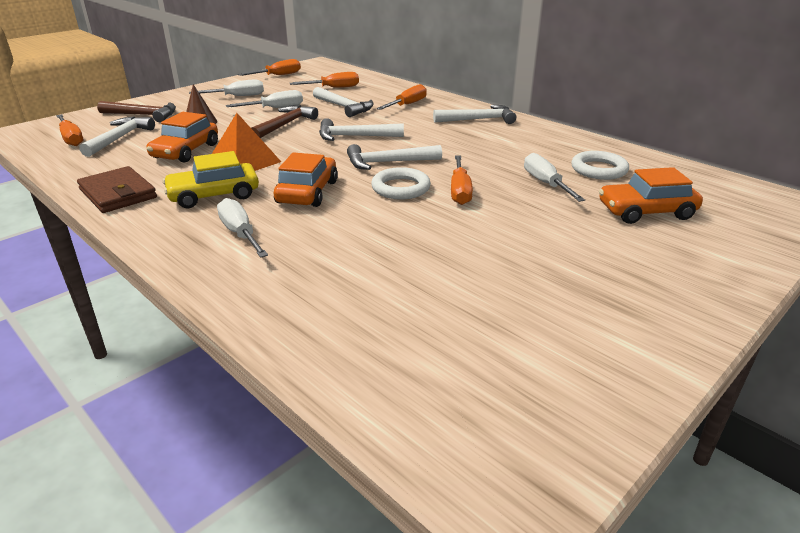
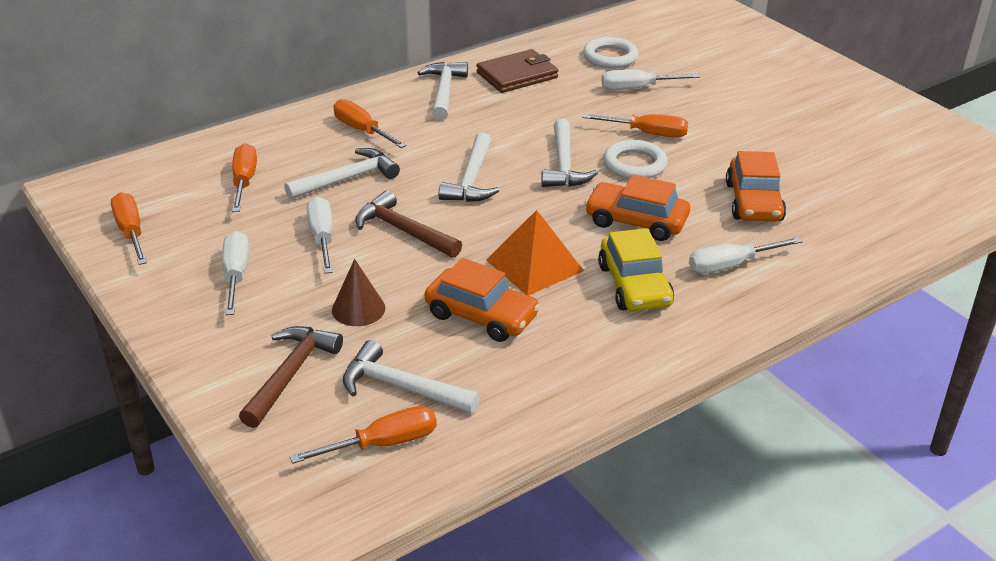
camera: 80 degrees left, 5 degrees up
brown wallet [77,166,157,213] -> brown wallet moved to [476,49,558,93]
orange car [599,167,703,224] -> orange car moved to [726,151,786,222]

